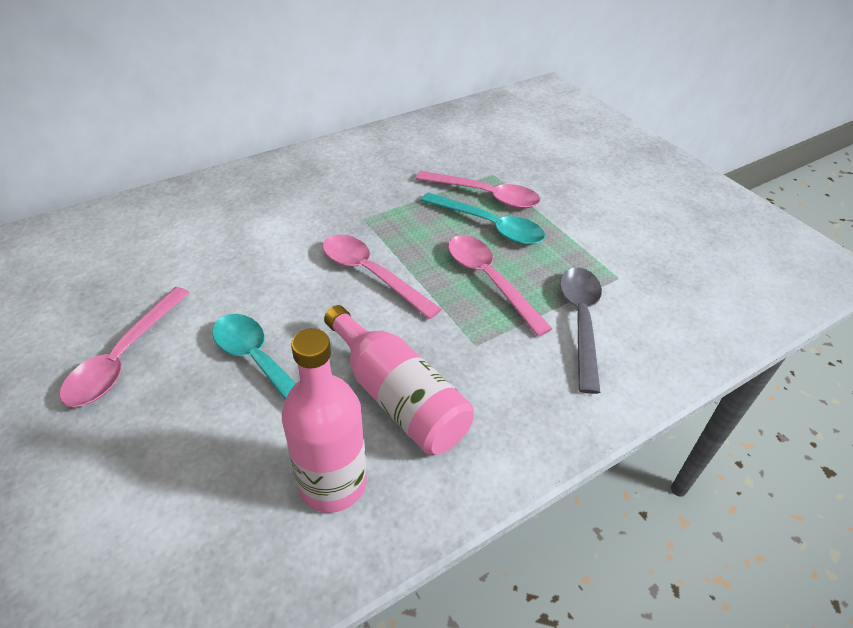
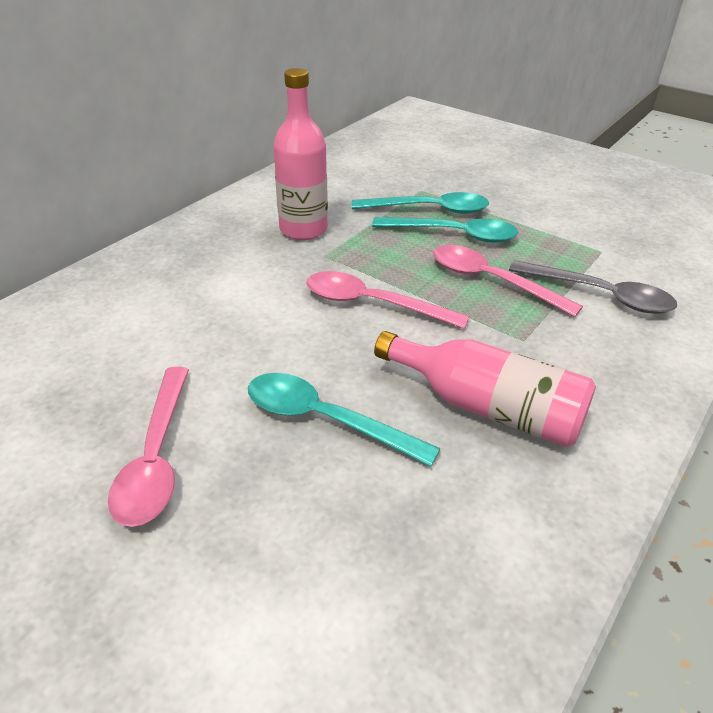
camera: 20 degrees left, 5 degrees down
pink bottle [282,328,367,513] -> pink bottle moved to [273,68,328,240]
pink spoon [415,171,540,209] -> turquoise spoon [351,192,489,214]
grey spoon [560,268,602,394] -> grey spoon turned 135 degrees clockwise [509,260,677,314]

